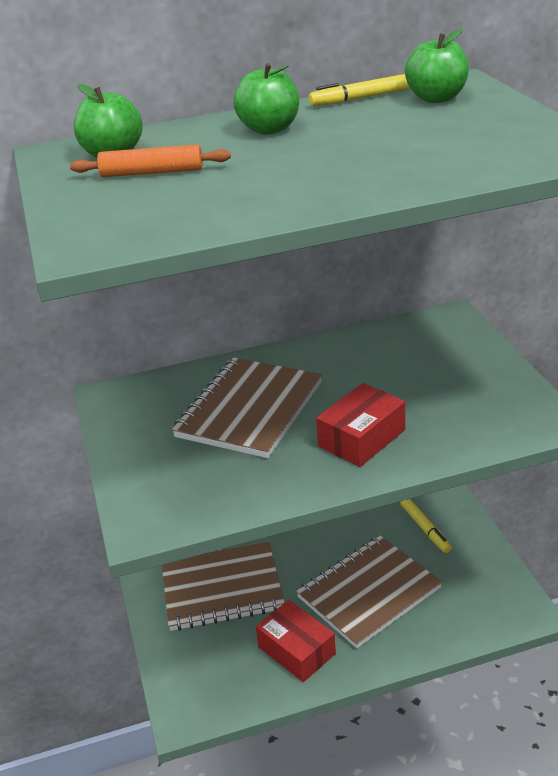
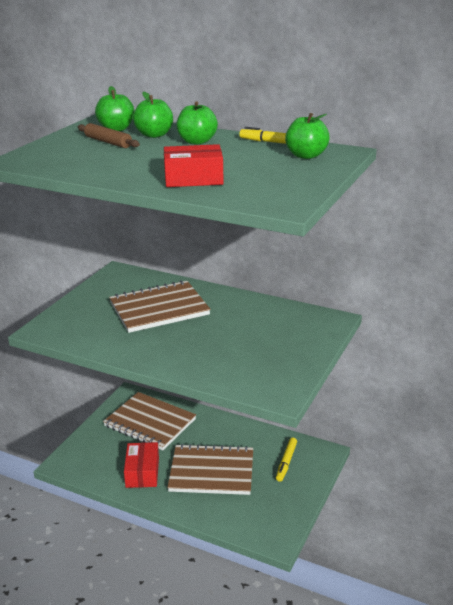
camera: 40 degrees right, 5 degrees down
orange rolling pin [70,144,231,177] -> brown rolling pin [78,123,140,148]
red box [316,383,405,467] -> red box moved to [164,144,224,187]
none -> green apple [133,91,173,138]

